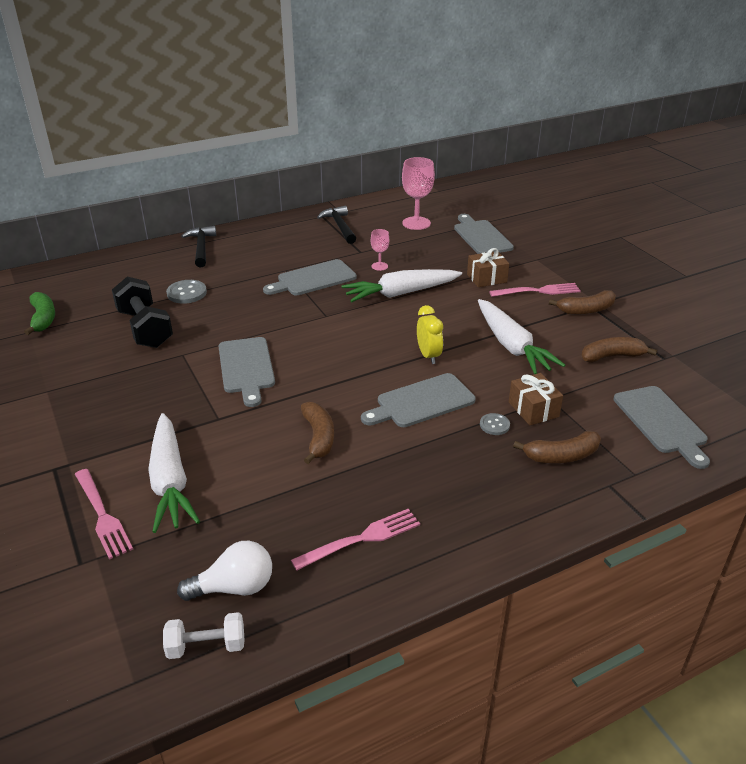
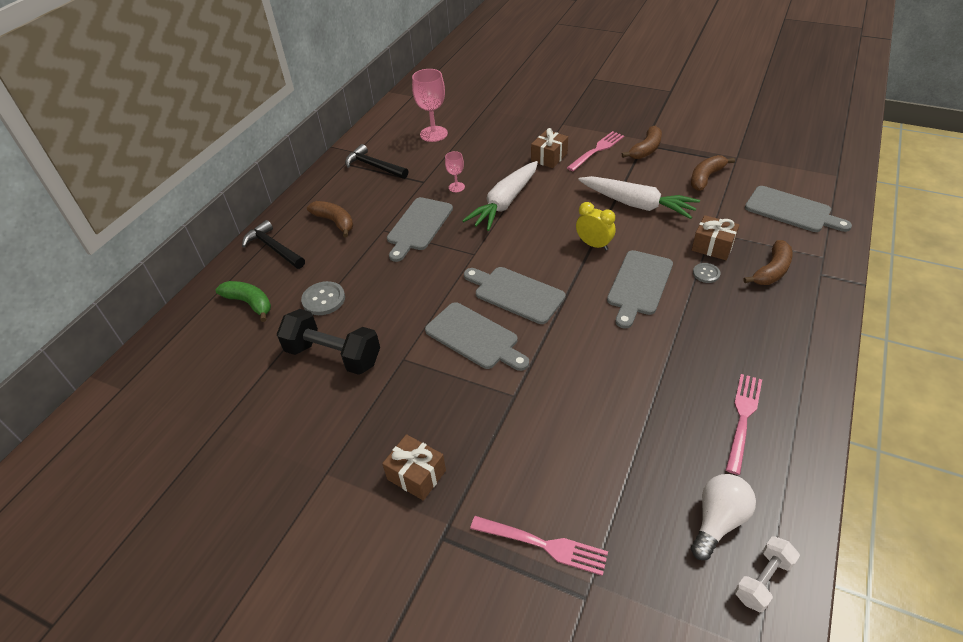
camera: 35 degrees left, 10 degrees up
green banana [24,292,55,335] -> green banana moved to [215,281,271,322]
white carrot [148,413,200,533] -> none
brown banana [301,402,334,464] -> brown banana moved to [307,201,353,237]
grey cutting board [454,214,514,254] -> grey cutting board moved to [464,267,566,324]
none -> brown gift [382,434,446,501]

